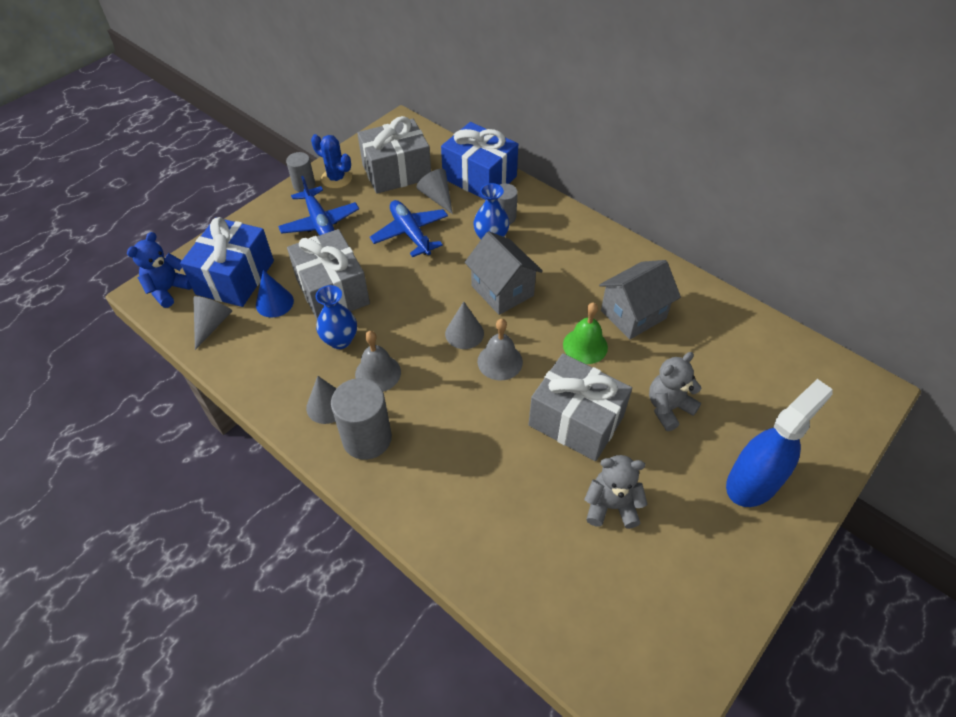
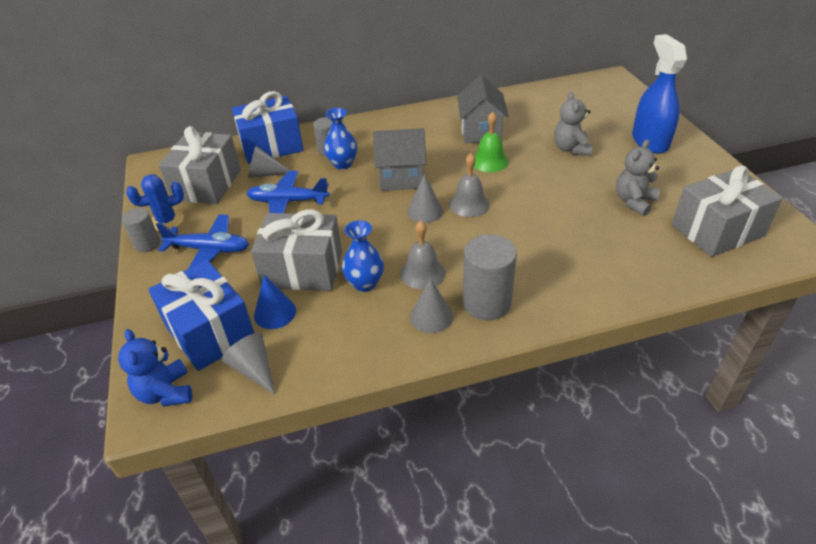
camera: 55 degrees left, 10 degrees down
grey gift [529,353,632,461] -> grey gift moved to [672,166,783,257]

